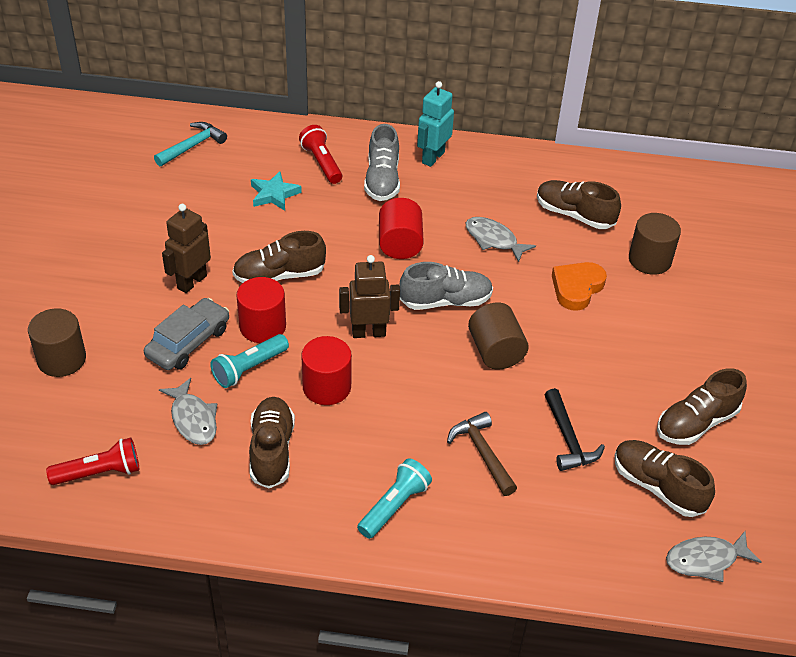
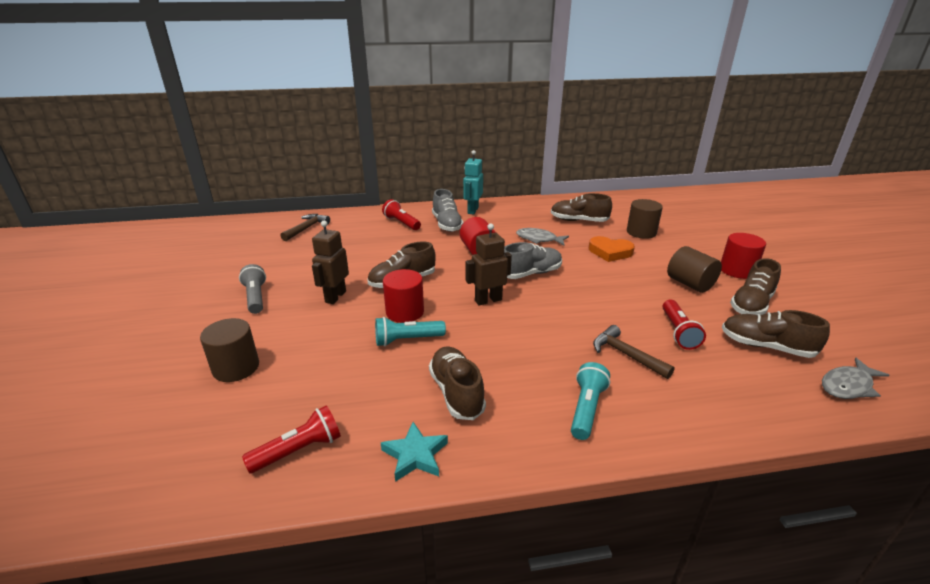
camera: 15 degrees left, 15 degrees down
grey car [144,298,229,370] -> none
turquoise hammer [154,122,227,166] -> brown hammer [280,214,330,241]
grey fish [159,378,217,445] -> none
turquoise flashlight [210,334,289,388] -> turquoise flashlight turned 45 degrees clockwise [375,317,446,346]
turquoise star [251,171,302,211] -> turquoise star moved to [381,422,448,482]
red cylinder [301,336,352,405] -> red cylinder moved to [721,233,766,279]
brown cylinder [468,303,529,369] -> brown cylinder moved to [667,246,722,293]
black hammer [545,388,605,471] -> red flashlight [663,300,706,350]
orange heart [552,262,607,311] -> orange heart turned 90 degrees counterclockwise [589,236,635,262]
none -> grey flashlight [239,264,266,314]

